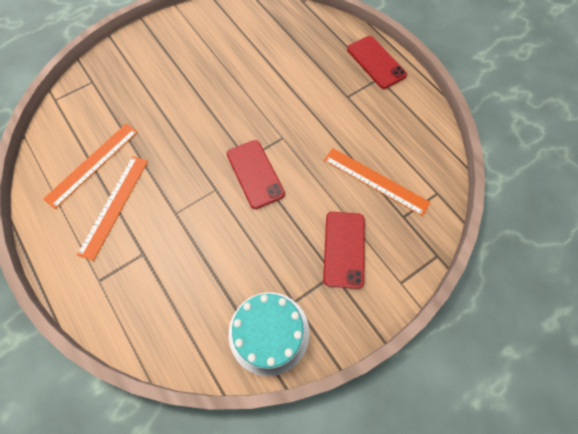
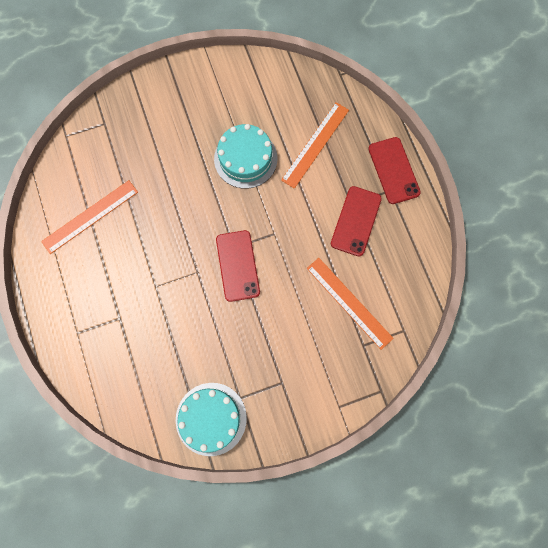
camera: 15 degrees right, 10 degrees up
orange ruler [77,156,148,261] -> orange ruler moved to [281,102,349,189]
red phone [323,212,365,289] -> red phone moved to [331,186,382,256]
none -> turquoise cake [214,124,277,189]

